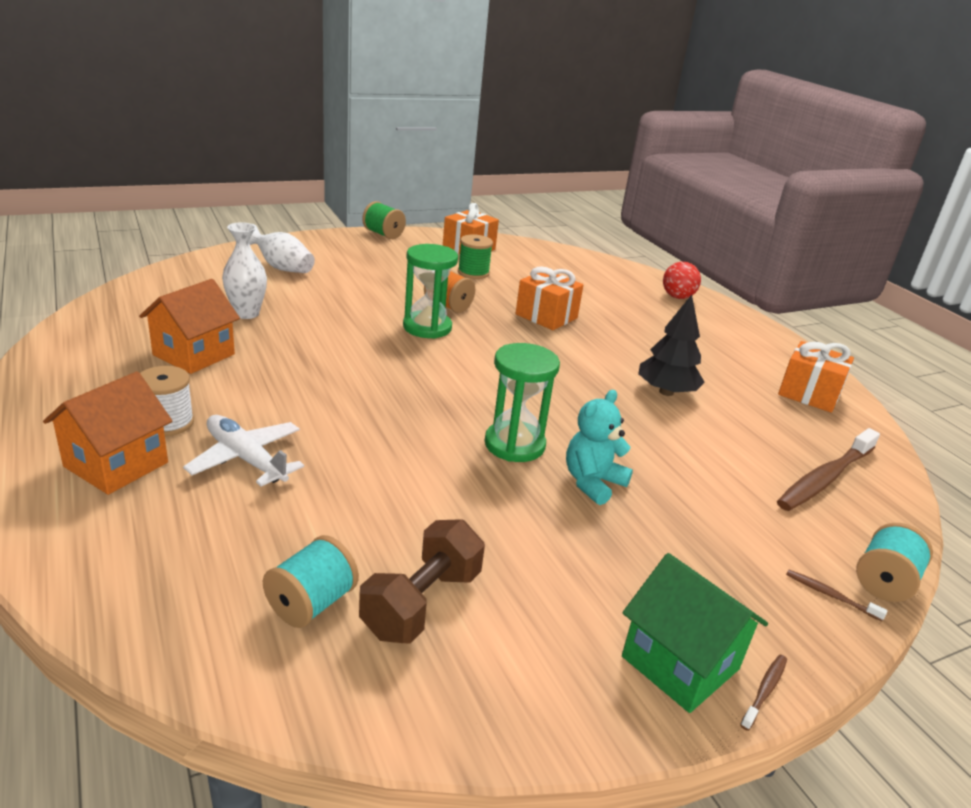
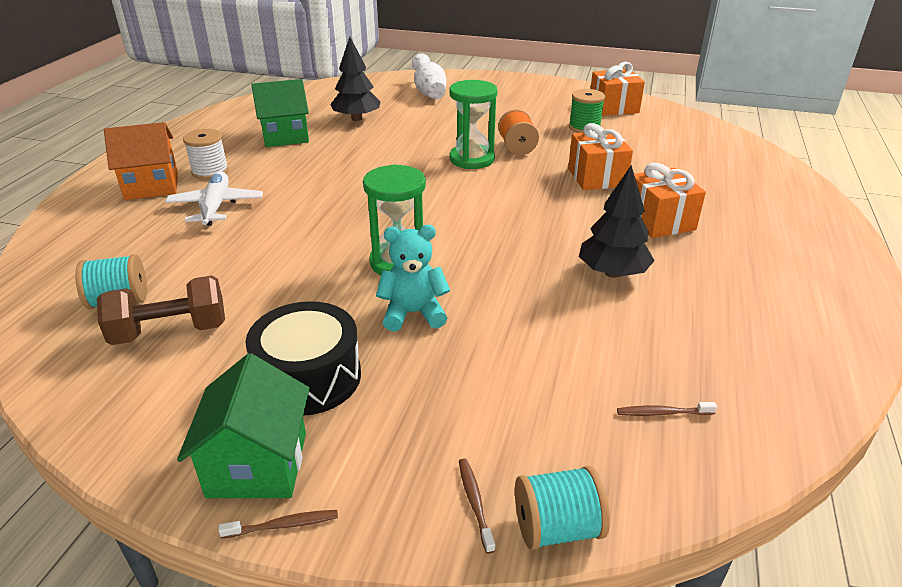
camera: 45 degrees right, 5 degrees up
orange house [139,279,240,374] -> green house [251,79,309,147]
white vase [222,222,267,319] -> black tree [330,37,381,121]
green spool [362,201,406,239] -> none
red ball [663,262,701,299] -> none
brown toothbrush [777,428,880,511] -> brown toothbrush [617,402,717,416], size x0.43
orange gift [778,341,854,413] -> orange gift moved to [634,163,706,238]
none -> black drum [246,301,361,416]

